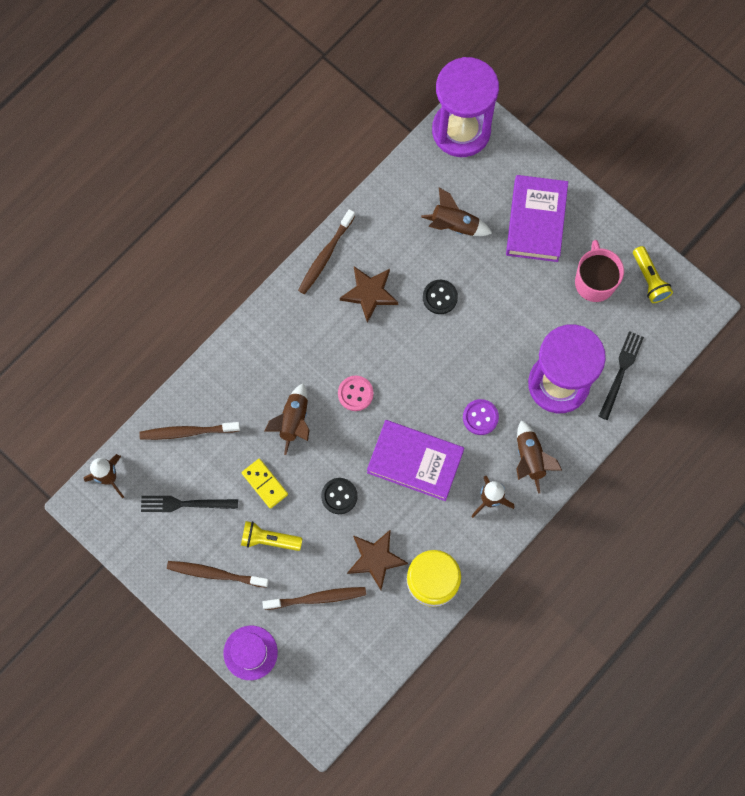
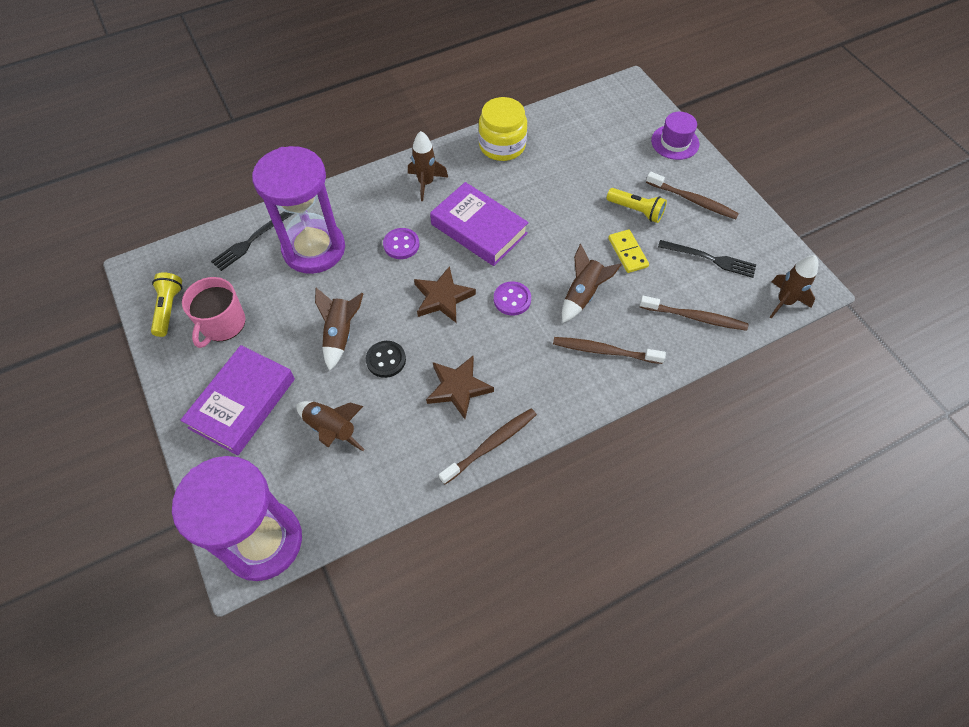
camera: 160 degrees left, 15 degrees down
brown toothbrush [262,587,366,610] -> brown toothbrush moved to [553,337,666,364]
black button [321,478,358,514] -> none
pink button [338,376,374,411] -> purple button [494,281,531,315]
brown star [347,529,408,590] -> brown star moved to [414,266,476,323]
brown rocket [516,420,562,494] -> brown rocket moved to [315,288,364,371]

